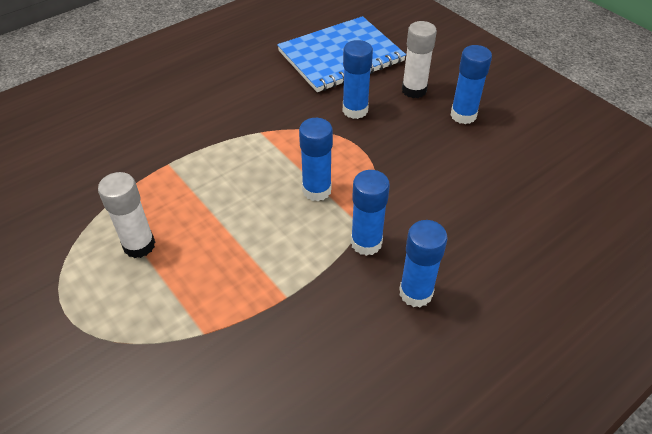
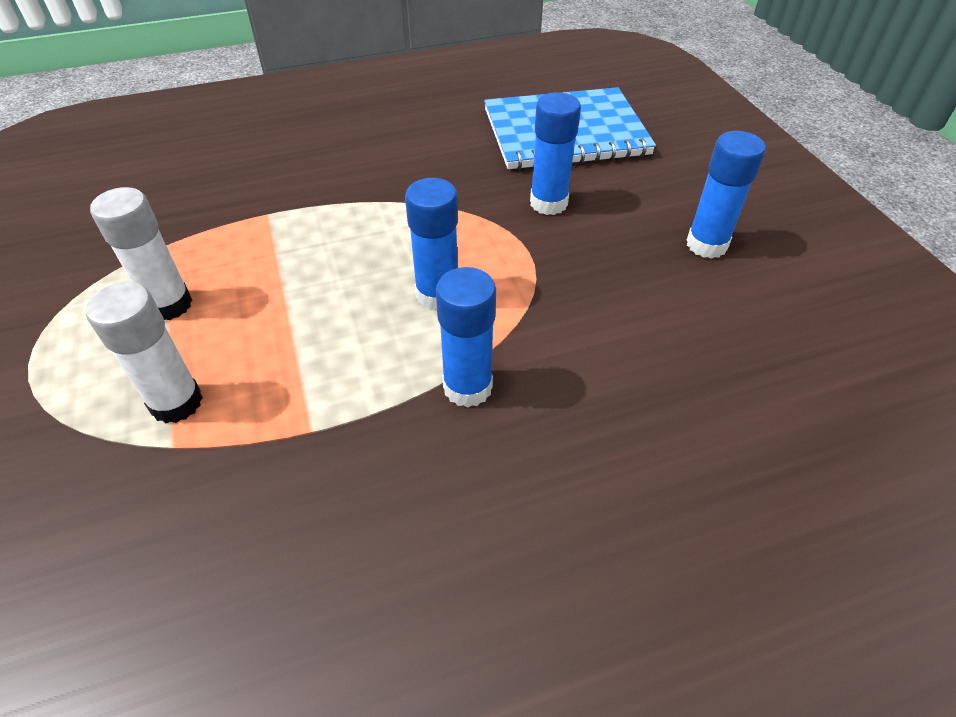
camera: 20 degrees right, 0 degrees up
blue glue stick [399,220,448,307] -> none
white glue stick [402,21,437,98] -> white glue stick moved to [86,282,203,423]

